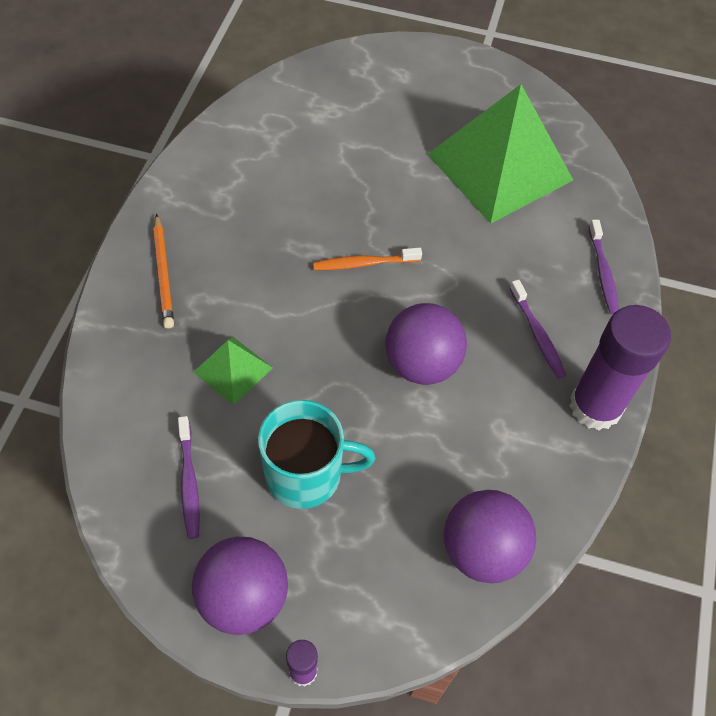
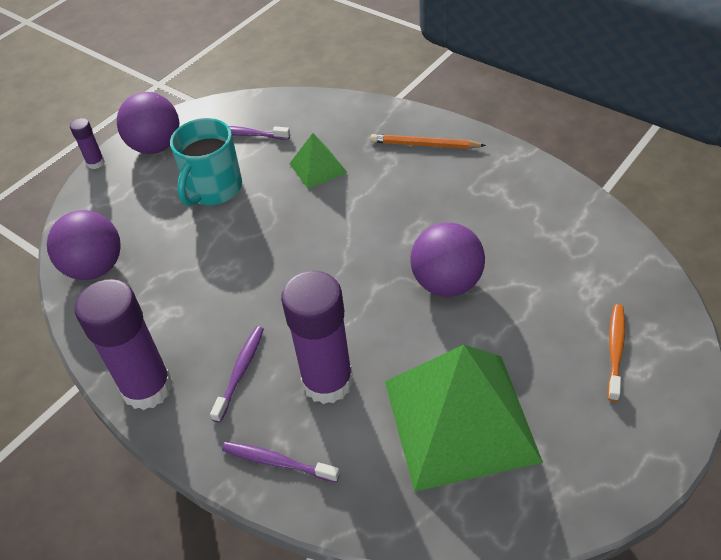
camera: 120 degrees right, 10 degrees down
orange toothbrush [313,247,422,270] -> orange toothbrush moved to [607,304,625,402]
purple ball [385,303,467,385] -> purple ball moved to [410,223,485,297]
purple toothbrush [510,280,567,379] -> purple toothbrush turned 105 degrees clockwise [210,326,264,423]
none -> purple glue stick [281,271,353,404]

